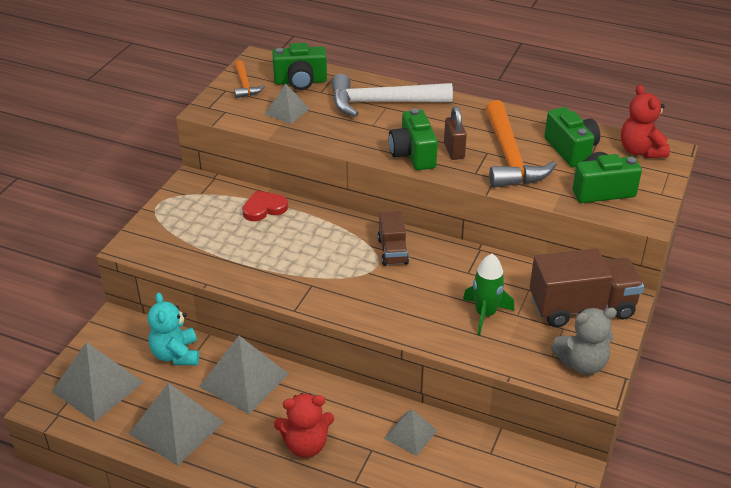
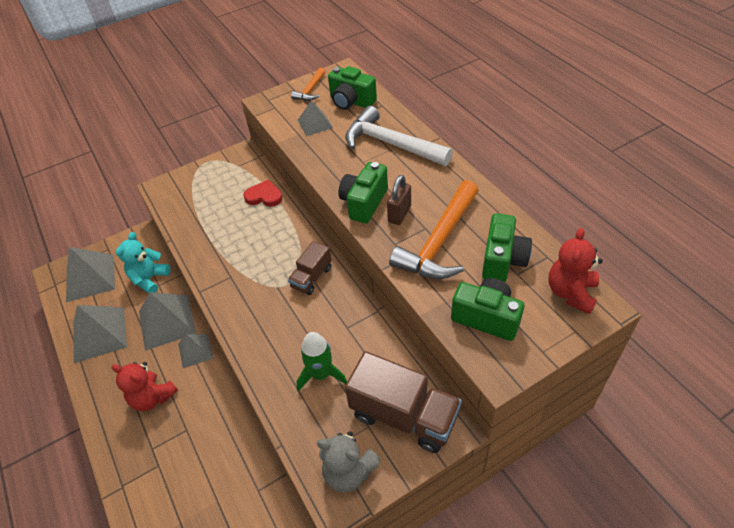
camera: 40 degrees right, 10 degrees up
grey pyramid [384,409,437,456] -> grey pyramid moved to [178,334,213,368]

